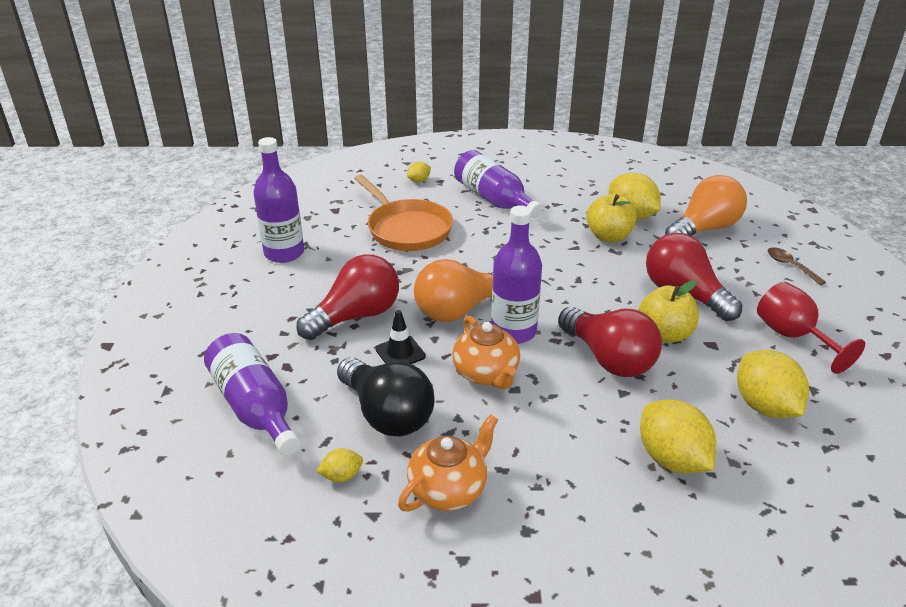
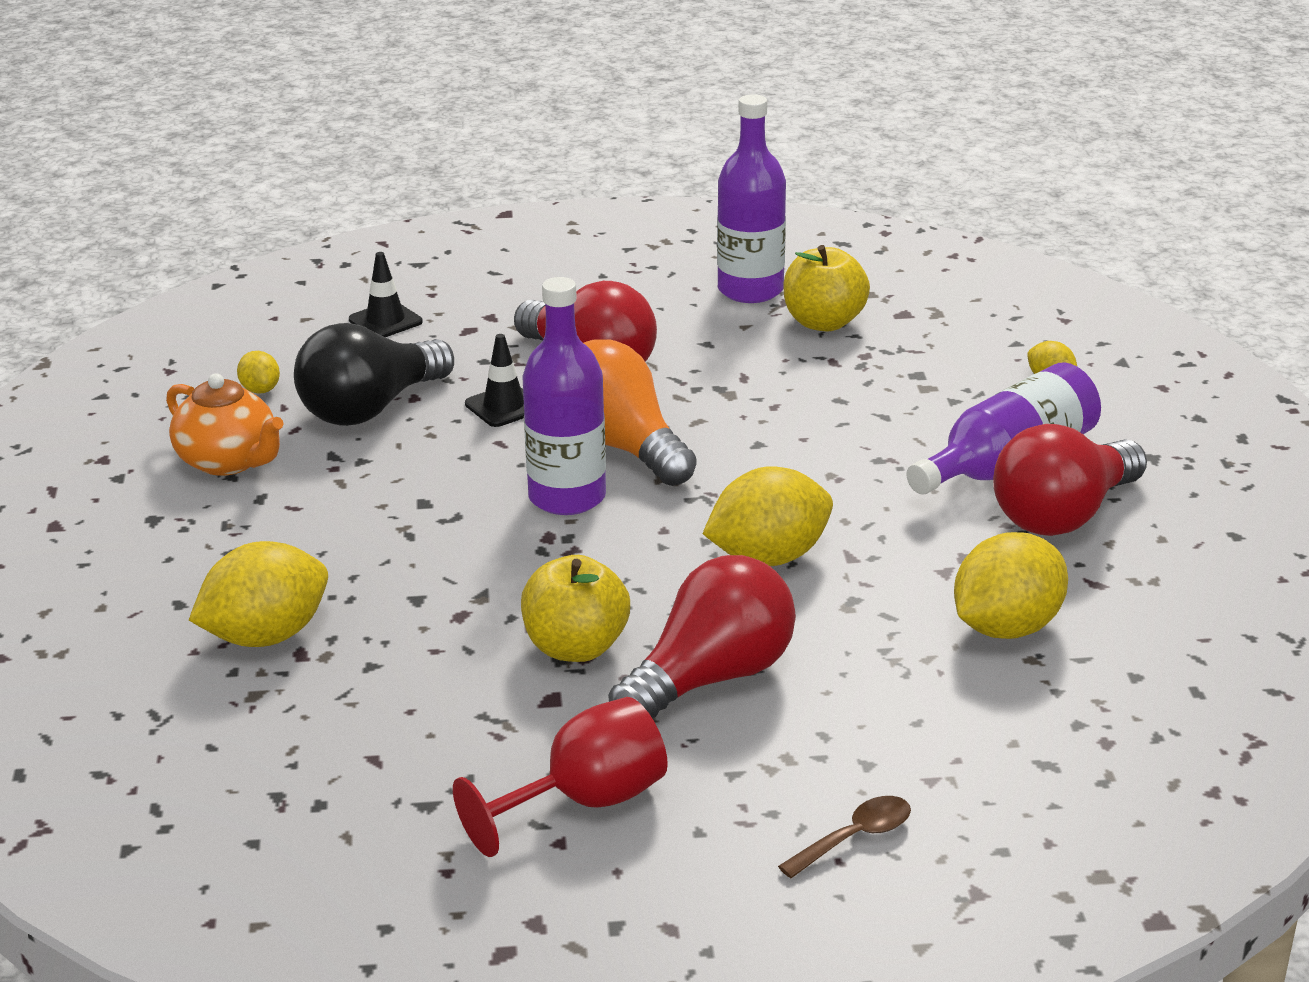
camera: 85 degrees right, 5 degrees down
purple bottle [204,333,301,456] -> black traffic cone [349,252,423,337]
orange pan [354,175,453,251] -> none
orange teapot [452,316,520,390] -> none
red light bulb [558,307,662,377] -> red light bulb moved to [993,424,1147,536]
yellow apple [586,194,637,242] -> yellow apple moved to [783,245,870,332]
orange light bulb [665,175,747,236] -> none
yellow lemon [737,350,809,418] -> yellow lemon moved to [703,466,833,566]

